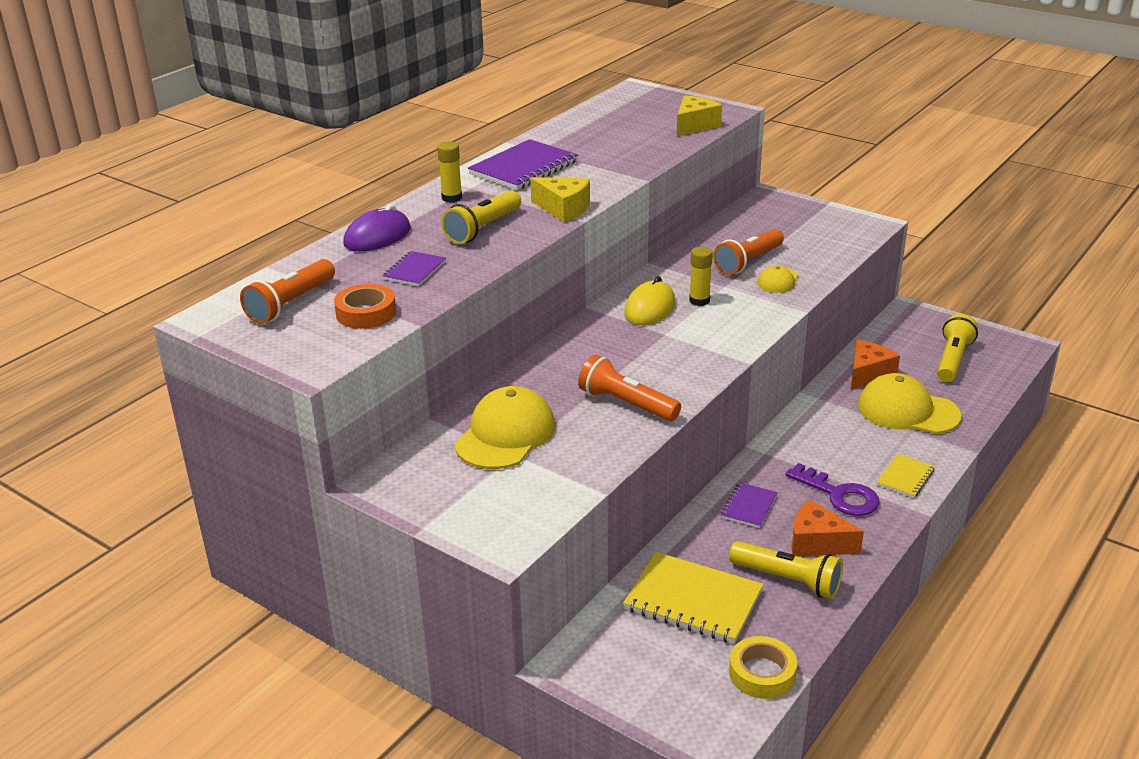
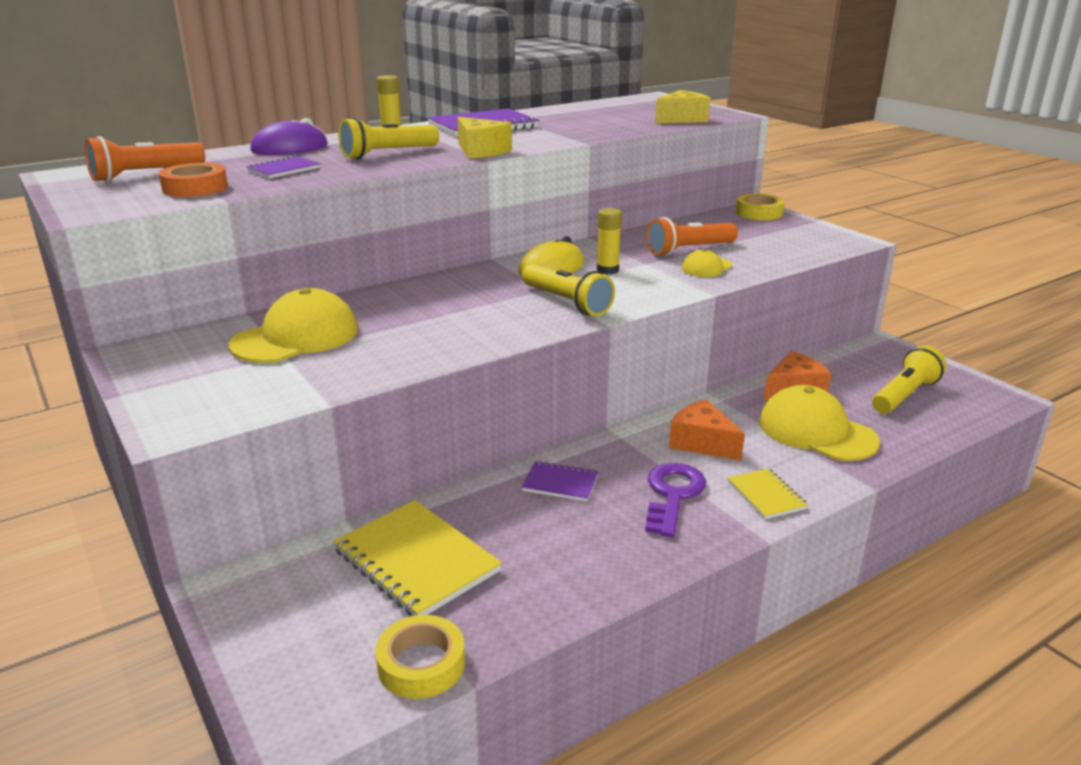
camera: 20 degrees right, 5 degrees down
orange flashlight [578,355,681,421] -> none
purple notebook [721,482,778,528] -> purple notebook turned 60 degrees clockwise [522,461,599,501]
yellow flashlight [729,541,843,599] -> yellow flashlight moved to [522,264,615,316]
purple key [785,463,880,516] -> purple key turned 135 degrees counterclockwise [645,463,706,537]
orange cheese [792,500,864,556] -> orange cheese moved to [669,399,745,461]
yellow notebook [877,454,935,498] -> yellow notebook turned 75 degrees counterclockwise [728,468,808,519]
none -> yellow tape [736,194,784,220]

